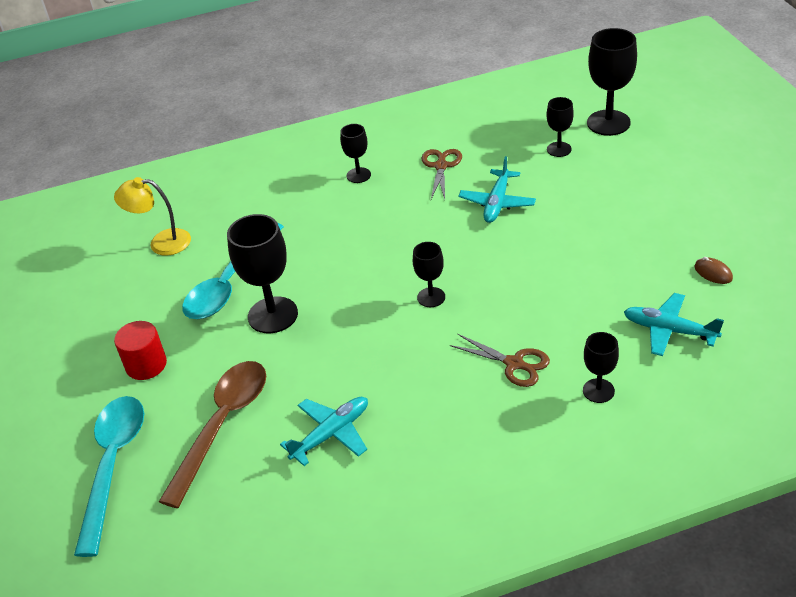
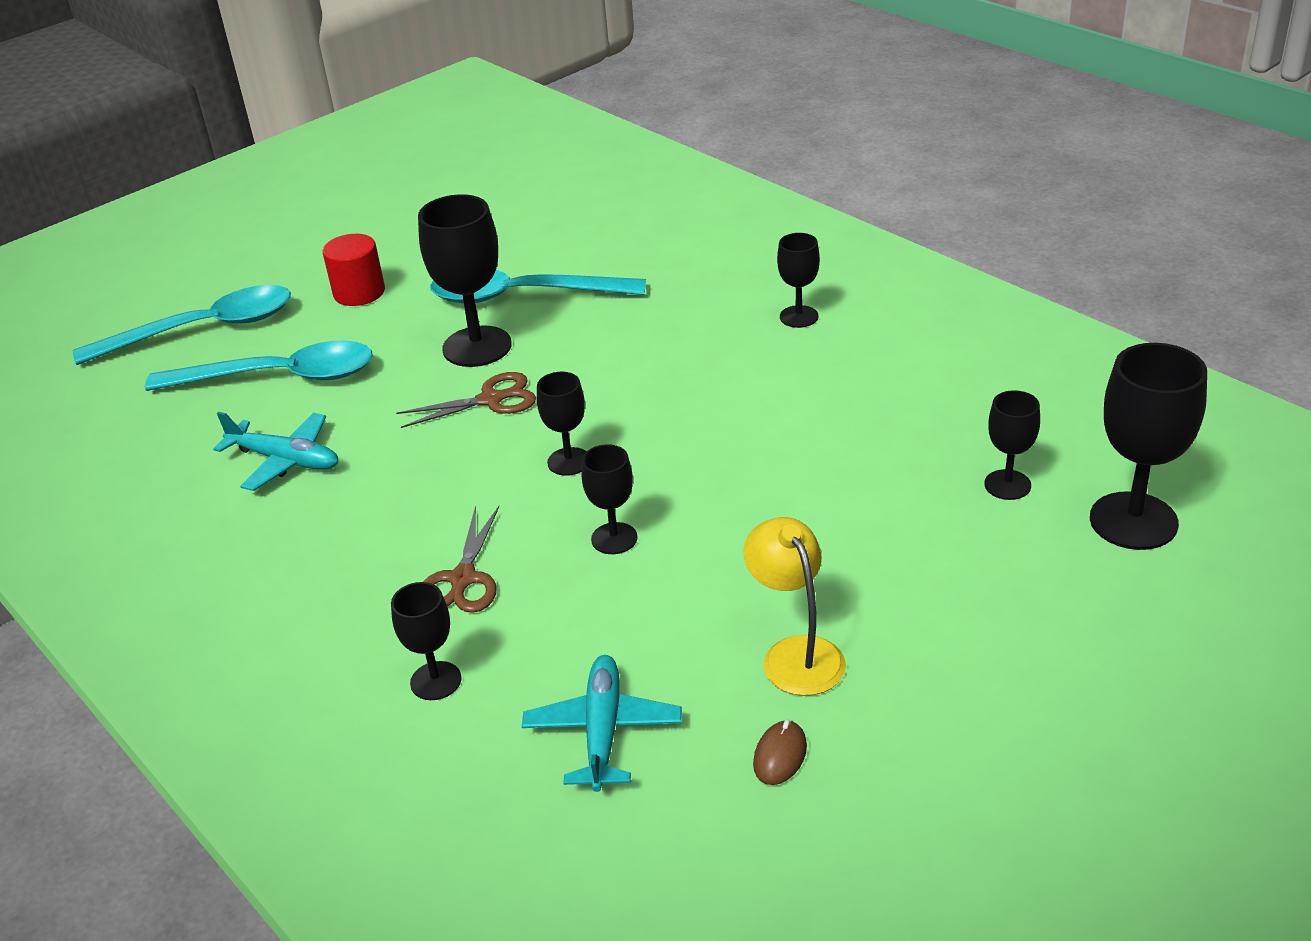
camera: 65 degrees right, 5 degrees down
yellow lamp [114,177,191,256] -> yellow lamp moved to [743,517,846,696]
brown spoon [159,361,266,508] -> turquoise spoon [145,341,373,391]
brown scissors [421,149,462,199] -> brown scissors moved to [396,372,536,428]
turquoise plane [458,156,536,223] -> none
none -> black goblet [581,444,638,554]

